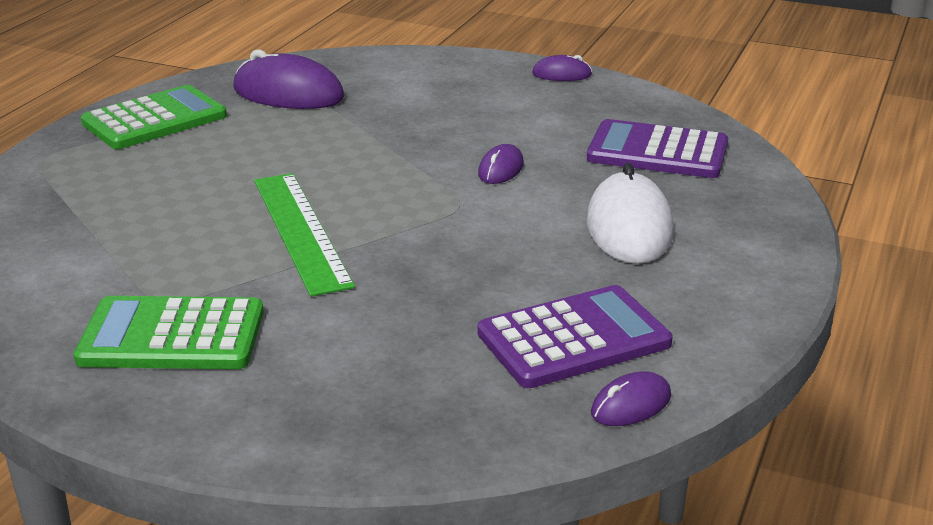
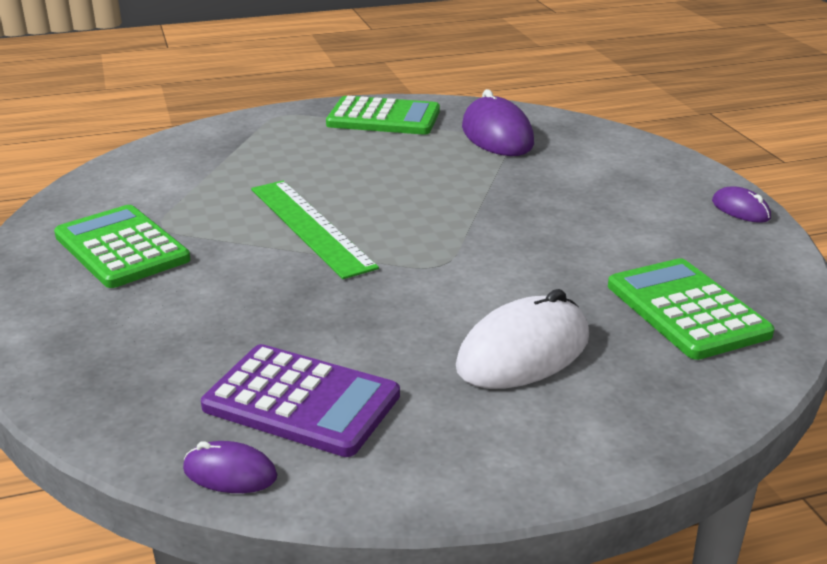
camera: 50 degrees right, 0 degrees up
green ruler [254,173,355,297] -> green ruler turned 60 degrees counterclockwise [251,181,379,279]
purple mouse [478,144,524,184] -> none
purple calculator [587,119,728,178] -> green calculator [608,258,775,360]

